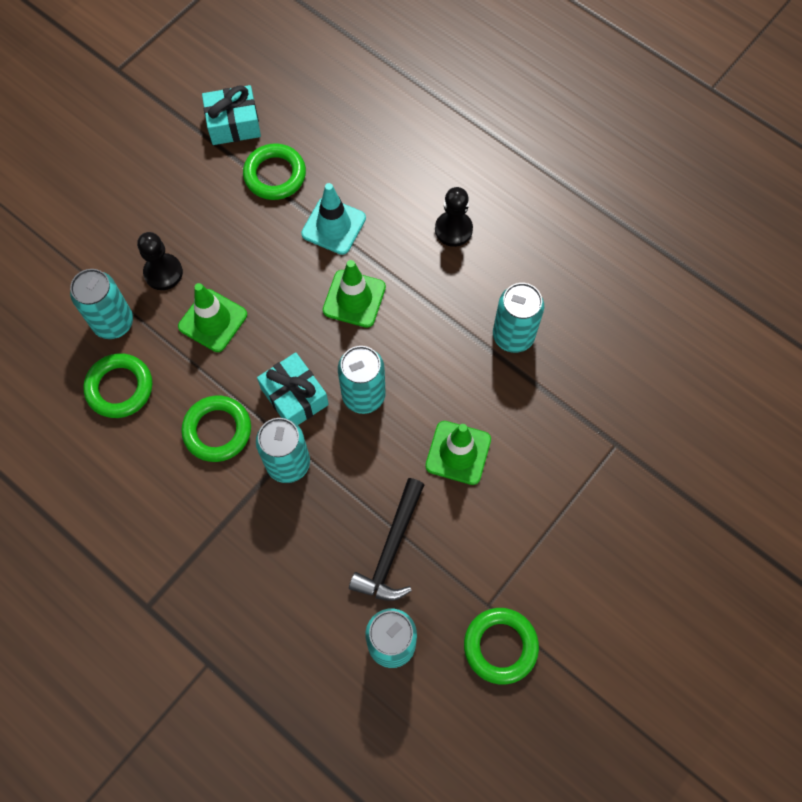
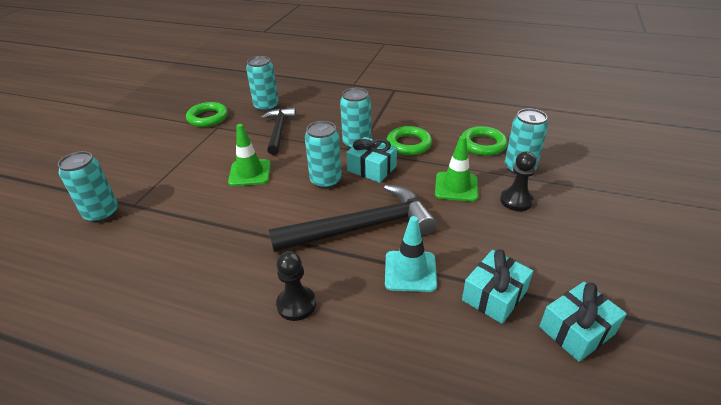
camera: 160 degrees right, 30 degrees down
green ring [243,144,306,200] -> turquoise gift [462,249,533,324]
green traffic cone [323,260,386,328] -> black hammer [269,185,436,252]
turquoise can [493,283,544,353] -> turquoise can moved to [58,151,118,222]

